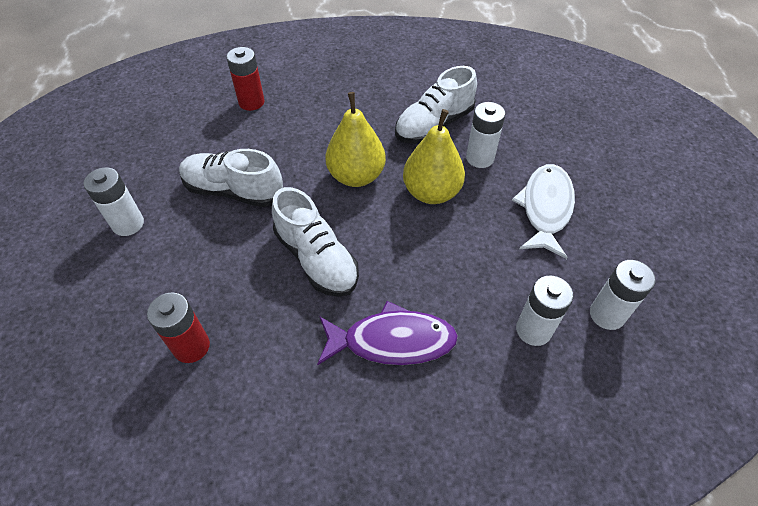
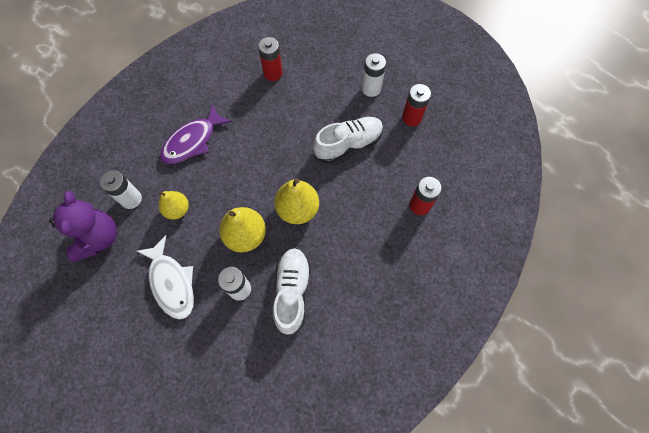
camera: 135 degrees right, 15 degrees up
white shoe [272,187,359,297] -> none
white battery [590,260,656,330] -> purple teddy bear [49,191,117,262]
none -> yellow pear [158,191,189,220]
none -> red battery [402,84,431,126]

